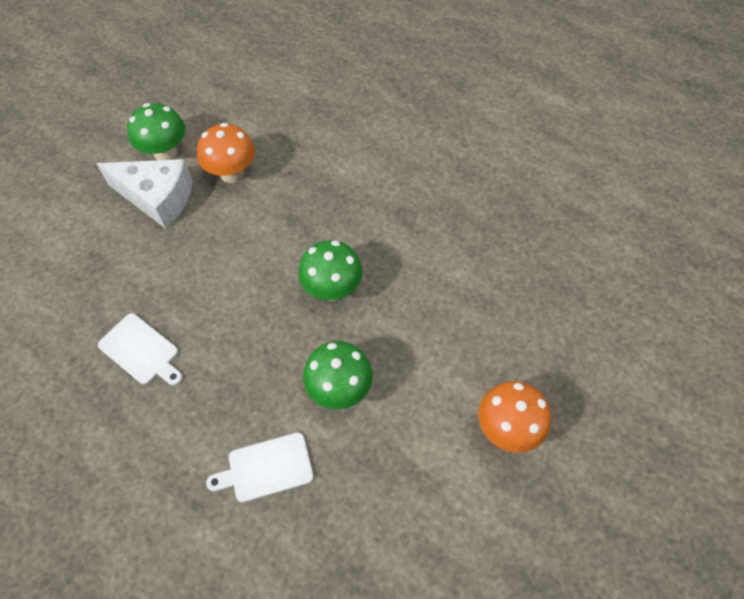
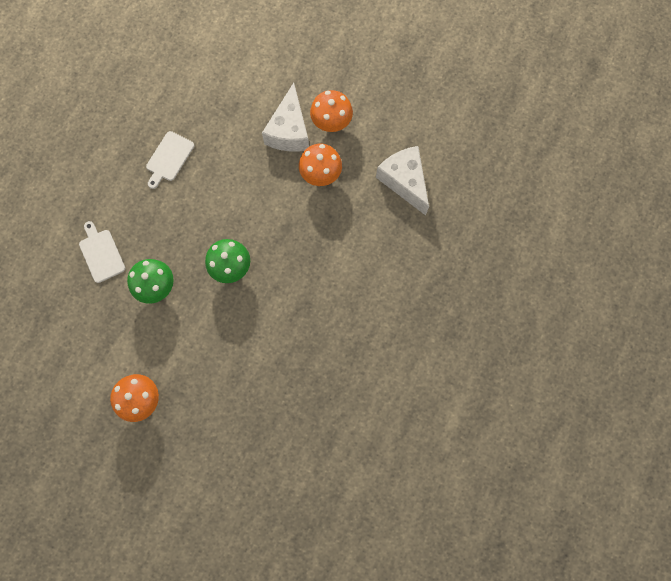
camera: 80 degrees right, 15 degrees up
green mushroom [127,103,185,160] -> orange mushroom [310,90,353,132]
none -> white cheese [376,146,429,216]

